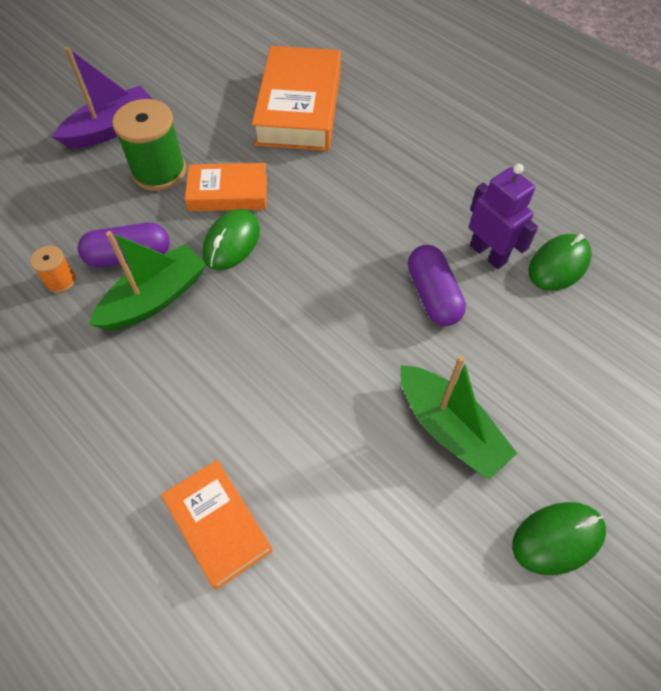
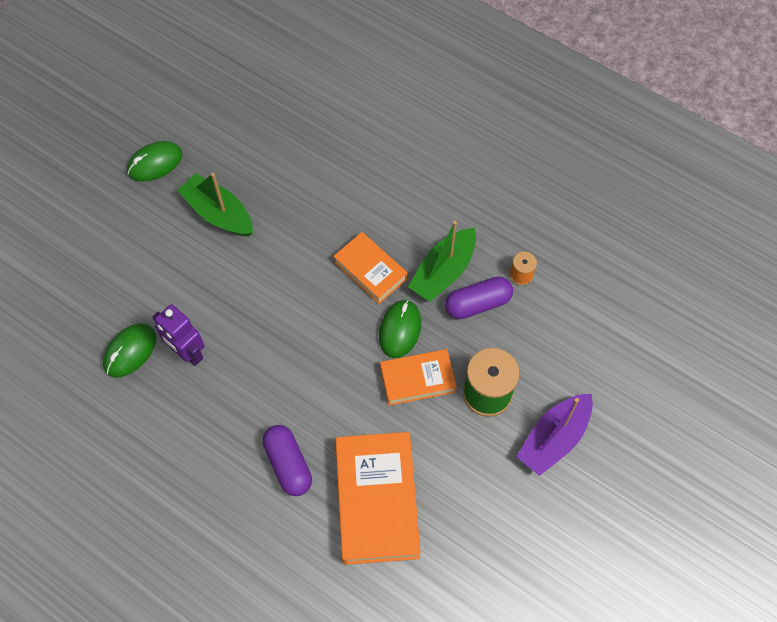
camera: 170 degrees right, 5 degrees up
orange book [161,460,273,590] -> orange book moved to [333,232,408,304]
purple capsule [408,245,466,326] -> purple capsule moved to [263,425,312,496]

